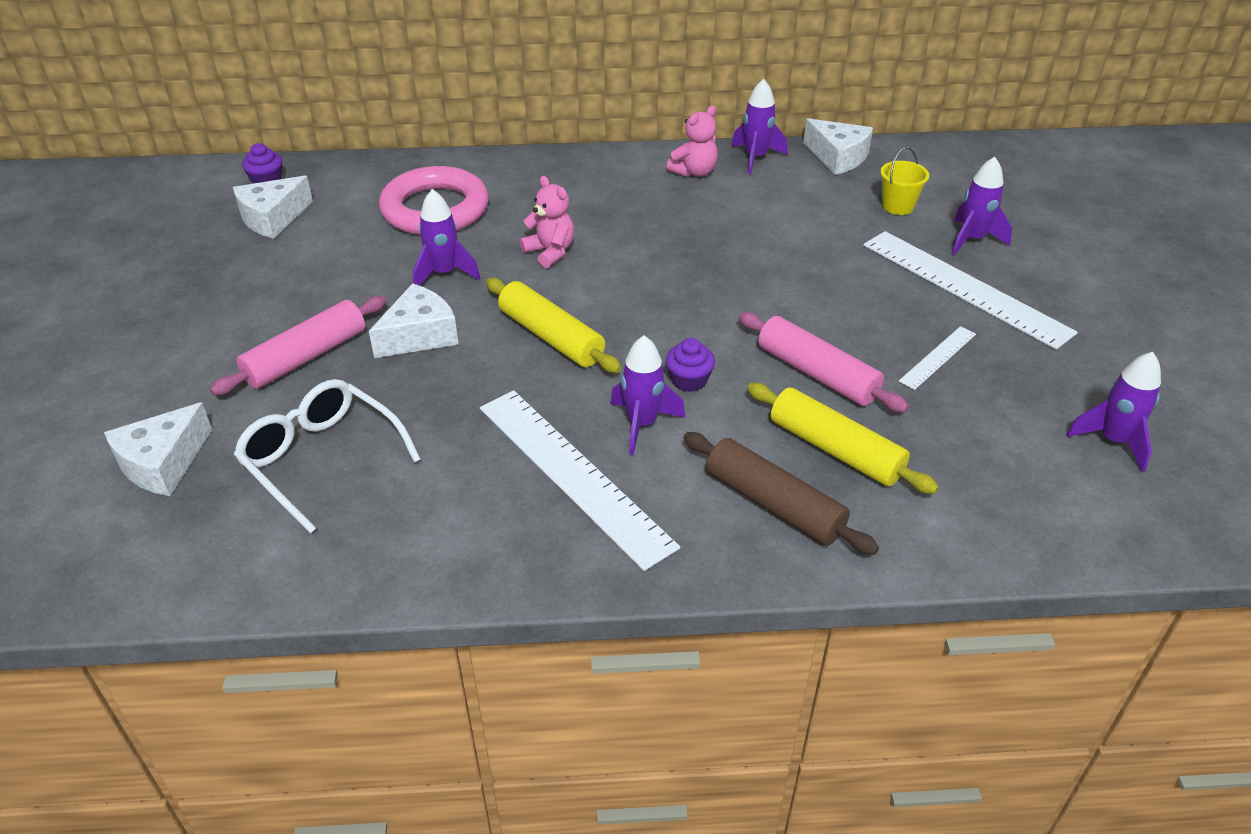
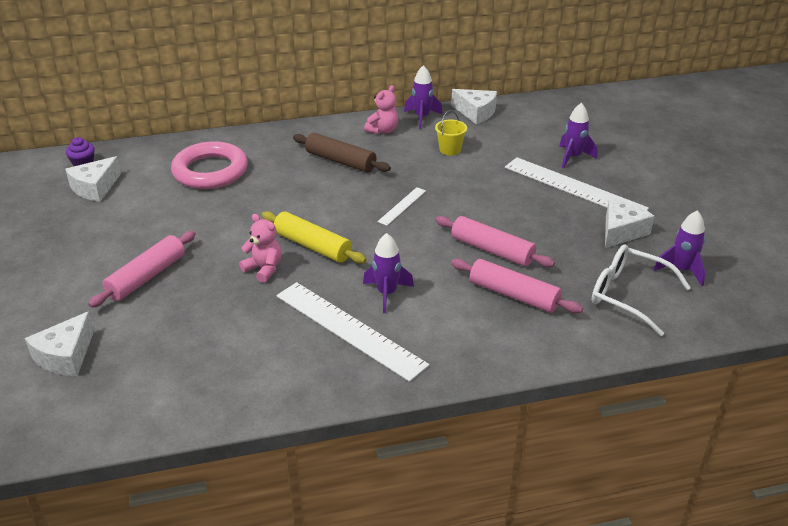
camera: 10 degrees left, 5 degrees down
white glasses [234,379,421,533] -> white glasses moved to [592,245,691,336]
white cheese [369,283,459,358] -> white cheese moved to [605,198,655,248]
purple rocket [413,189,480,286] -> none
pink teddy bear [519,176,574,268] -> pink teddy bear moved to [239,214,282,283]
purple cupcake [666,338,715,392] -> none
brown rolling pin [684,432,879,555] -> brown rolling pin moved to [293,133,391,173]
yellow rolling pin [747,383,939,494] -> pink rolling pin [451,259,583,313]
yellow bucket [880,147,929,215] -> yellow bucket moved to [435,110,467,156]
white ruler [899,326,976,390] -> white ruler moved to [377,187,426,226]

